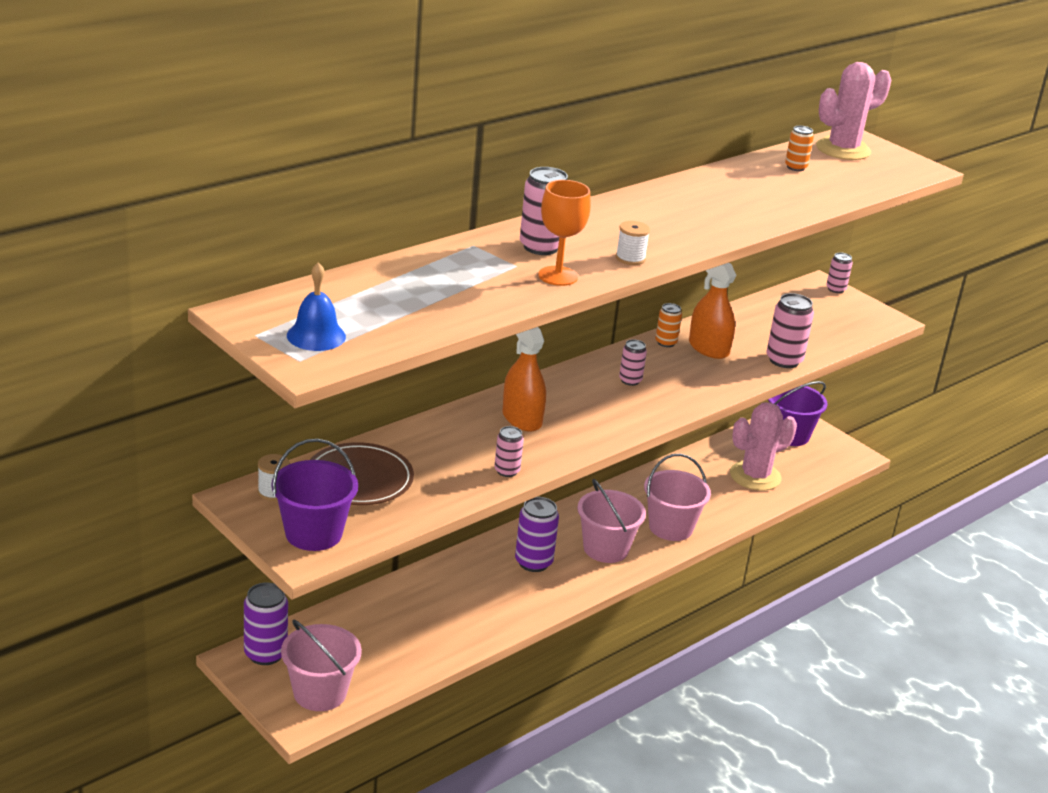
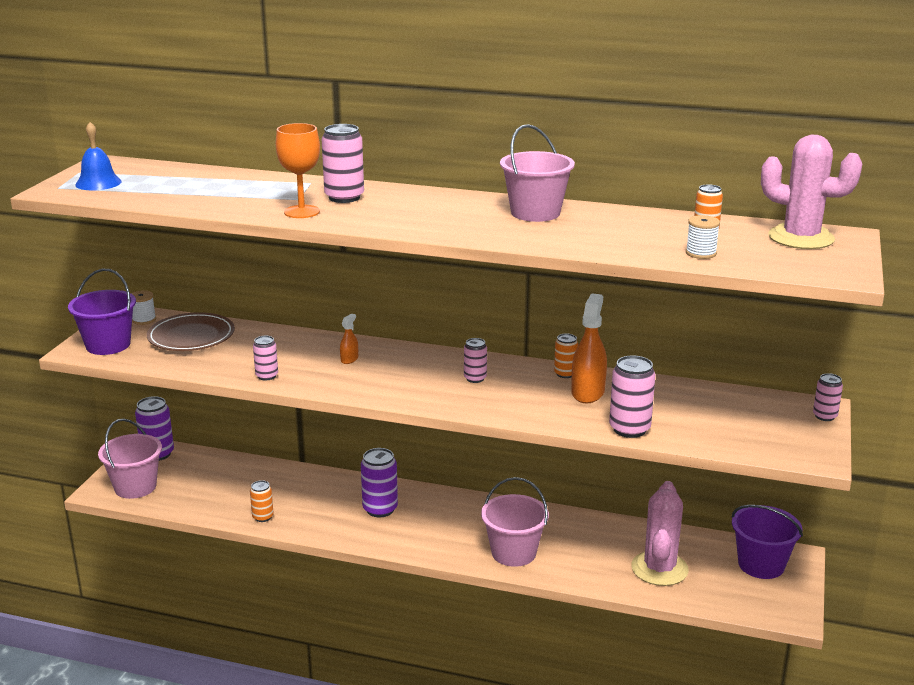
camera: 60 degrees right, 5 degrees down
orange spray bottle [503,327,546,432] -> orange spray bottle [340,314,358,364], size x0.49
pink bucket [577,479,646,563] -> pink bucket moved to [500,124,575,222]
white spool [616,221,650,265] -> white spool moved to [686,215,720,259]
pink cactus [730,402,797,491] -> pink cactus turned 75 degrees clockwise [631,481,689,586]
none -> orange can [250,480,274,522]

